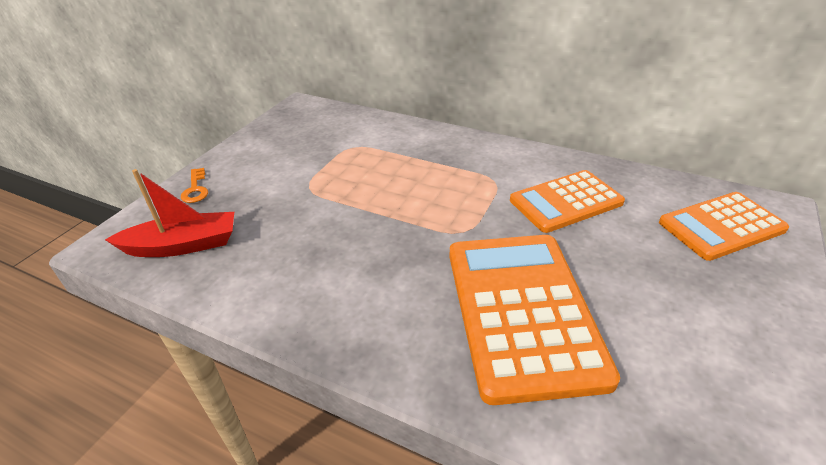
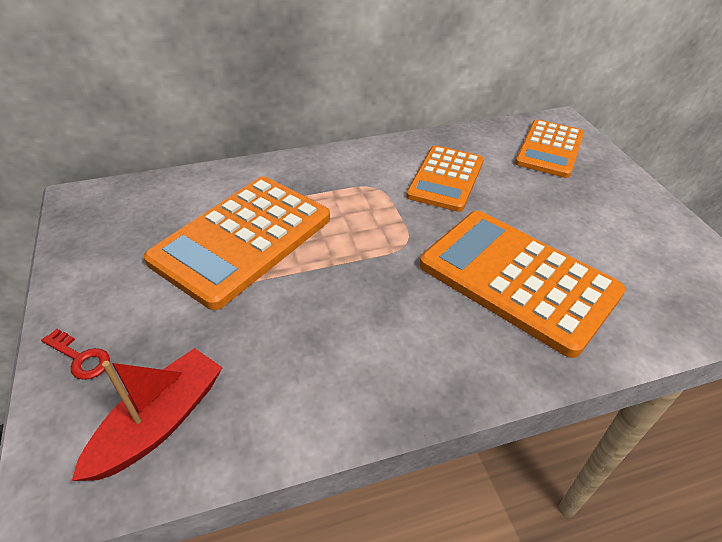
camera: 45 degrees left, 5 degrees up
orange key [181,168,208,203] -> red key [41,329,110,380]
none -> orange calculator [144,176,330,310]

